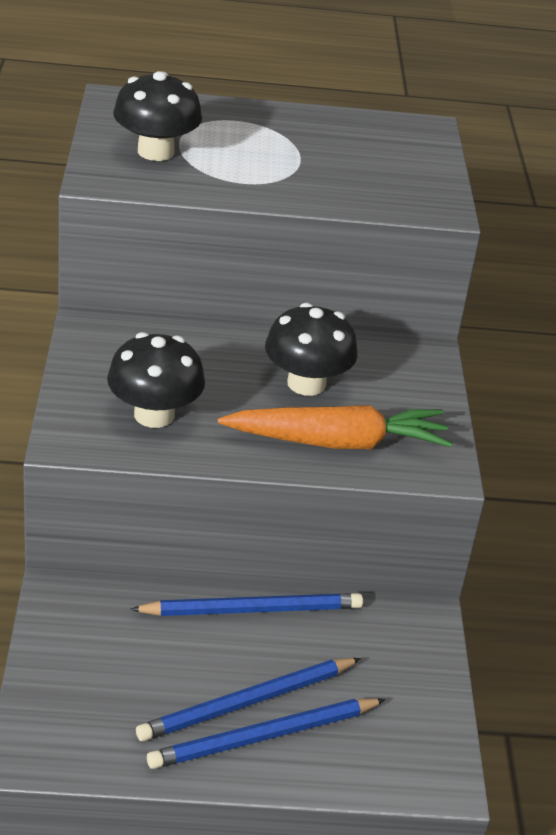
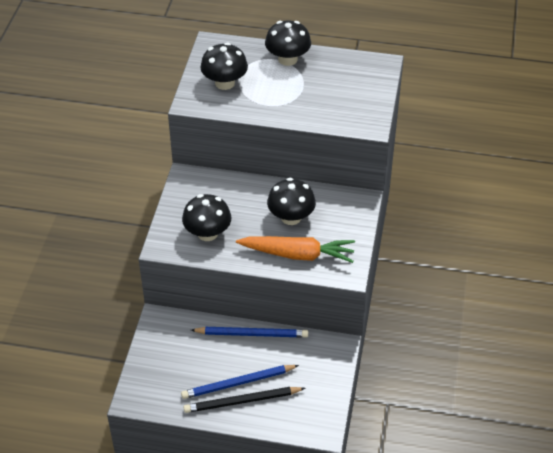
camera: 15 degrees right, 10 degrees up
blue pencil [147,698,386,769] -> black pencil [184,387,305,413]
none -> black mushroom [265,21,311,66]

